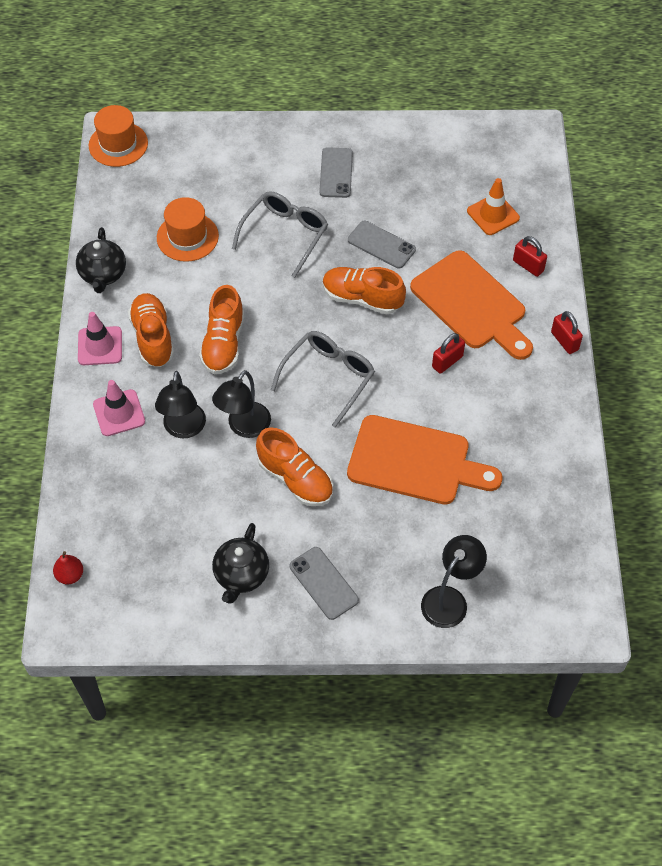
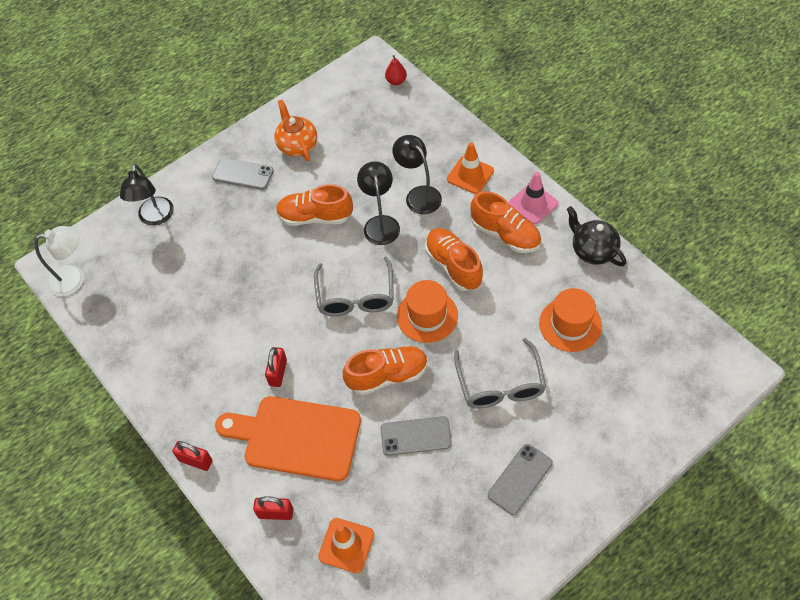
camera: 145 degrees right, 0 degrees up
orange hat [89,105,148,167] -> orange hat moved to [397,280,458,343]
pink traffic cone [93,380,145,436] -> orange traffic cone [447,142,494,194]
black teapot [212,523,269,604] -> orange teapot [274,100,317,161]
grey phone [319,147,353,198] -> grey phone turned 75 degrees clockwise [488,444,553,515]
orange cutting board [347,415,502,505] -> none
none -> white lamp [34,226,84,296]

